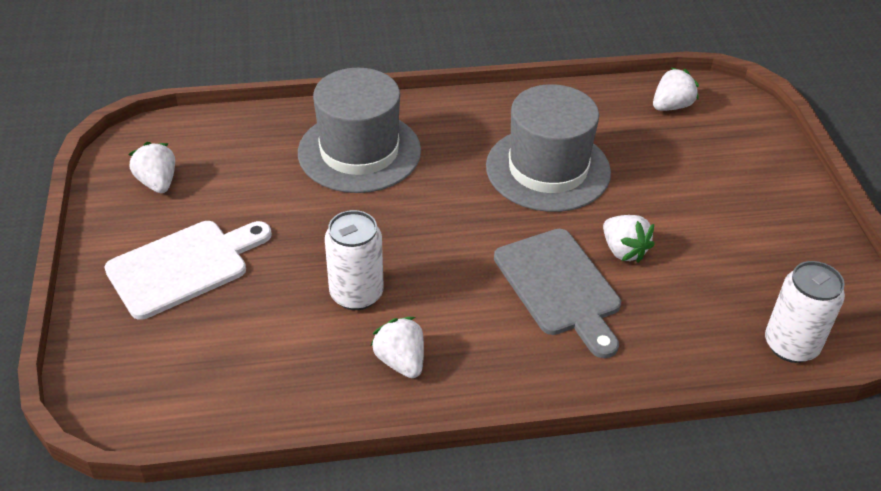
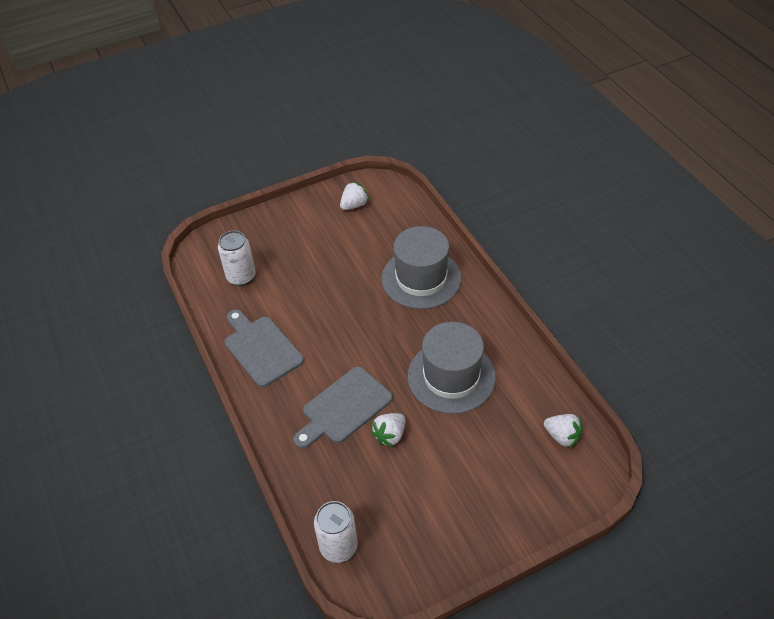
camera: 75 degrees right, 5 degrees up
white cutting board [104,221,272,320] -> none
white can [325,210,384,310] -> white can moved to [218,230,255,286]
white strawberry [371,317,424,378] -> grey cutting board [225,309,304,387]

